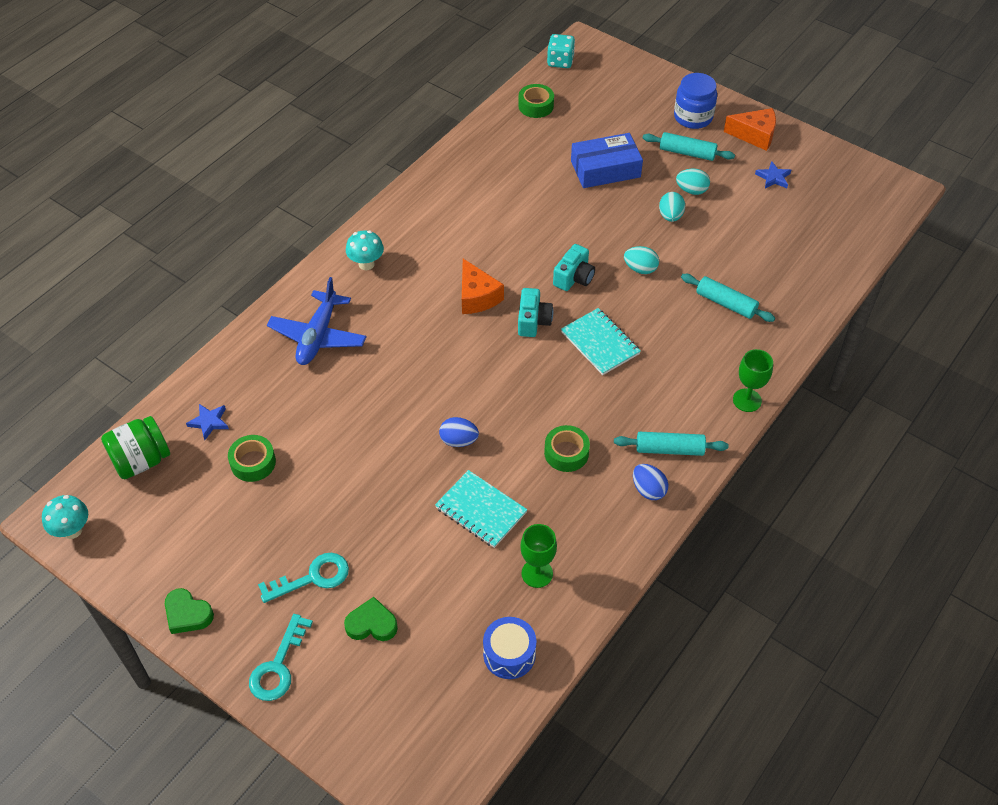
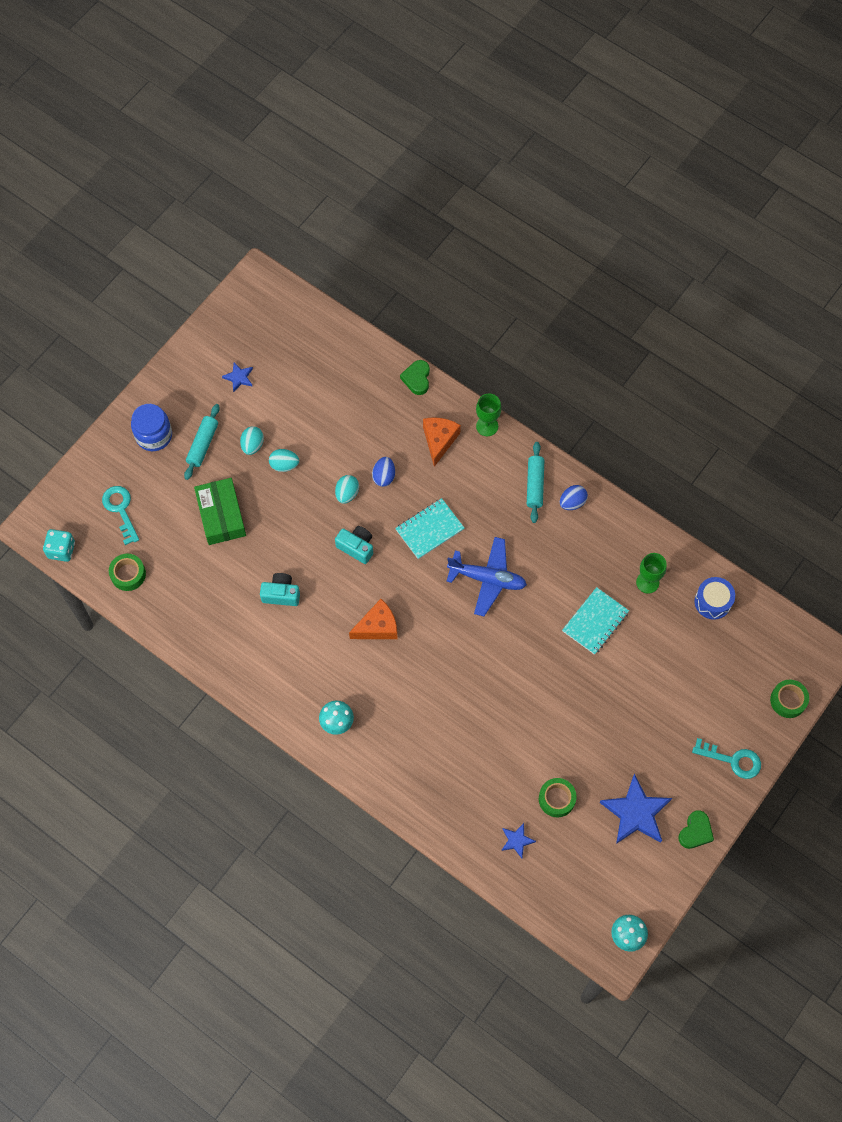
camera: 90 degrees left, 15 degrees up
green jar [101,416,170,479] -> none
turquoise key [258,553,349,603] -> turquoise key moved to [102,486,139,545]
blue plane [267,277,366,365] -> blue plane moved to [446,537,527,616]
green heart [344,597,398,641] -> green heart moved to [400,360,430,395]
blue egg [439,417,479,447] -> blue egg moved to [372,457,395,487]
turquoise camera [518,288,553,337] -> turquoise camera moved to [260,573,300,606]
green tape [544,425,590,472] -> green tape moved to [770,680,809,718]
blue box [571,133,643,188] -> green box [194,478,246,545]
turquoise rolling pin [681,274,775,322] -> none
orange cheese [724,108,776,151] -> orange cheese moved to [423,418,461,467]
none -> blue star [599,774,672,844]

